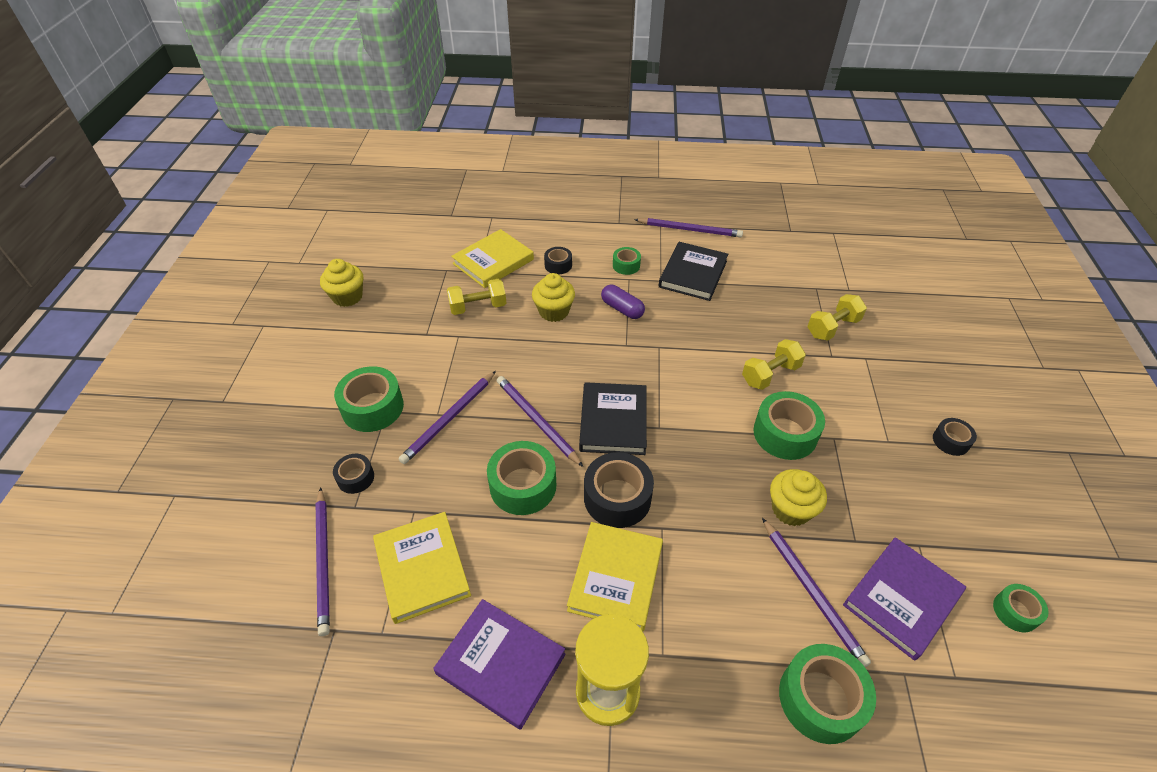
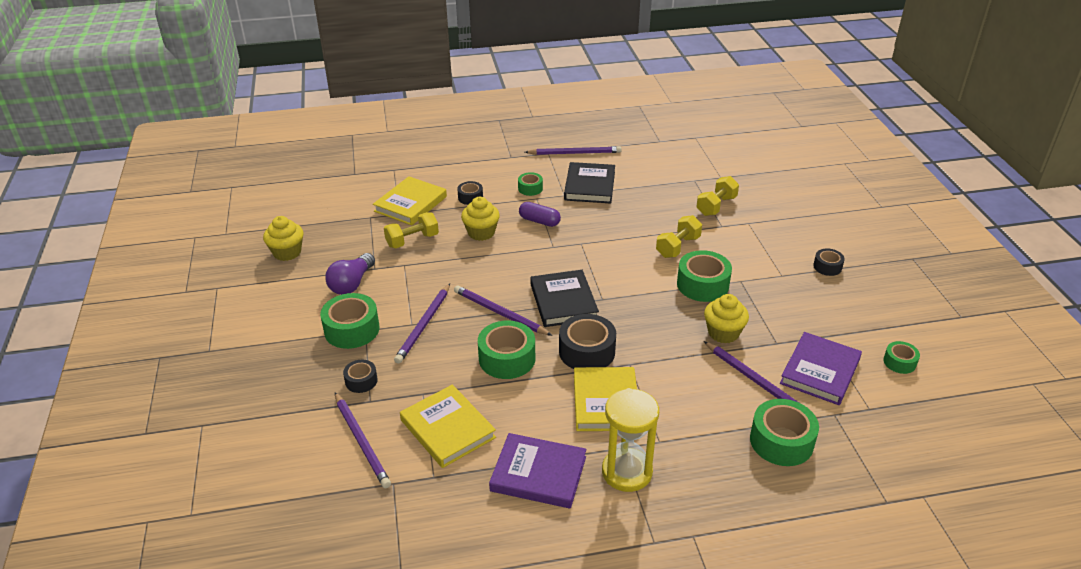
camera: 15 degrees left, 10 degrees down
none -> purple light bulb [325,253,375,295]

